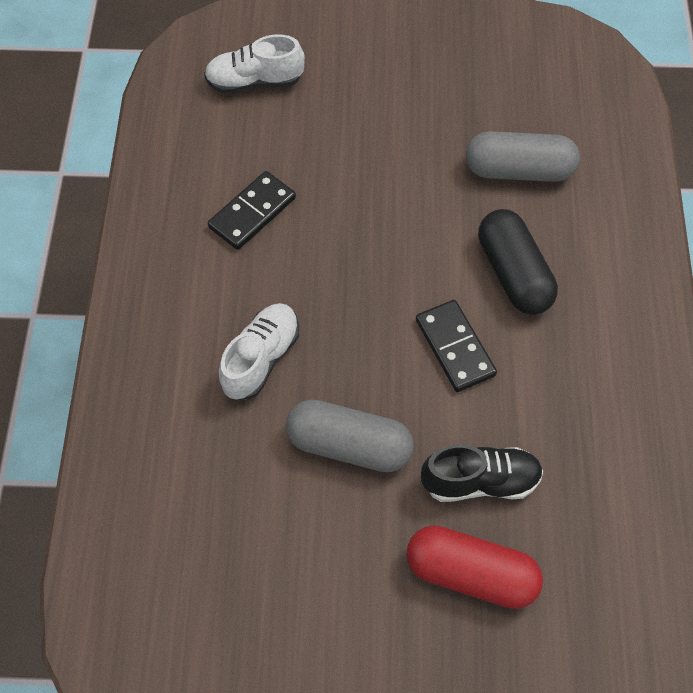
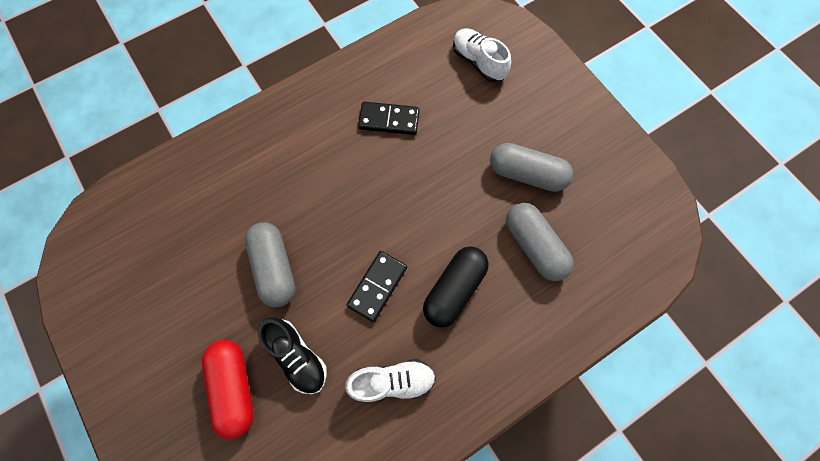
camera: 55 degrees right, 10 degrees up
white shoe [219,303,299,400] -> white shoe moved to [345,359,436,402]
none -> grey capsule [490,143,573,192]

